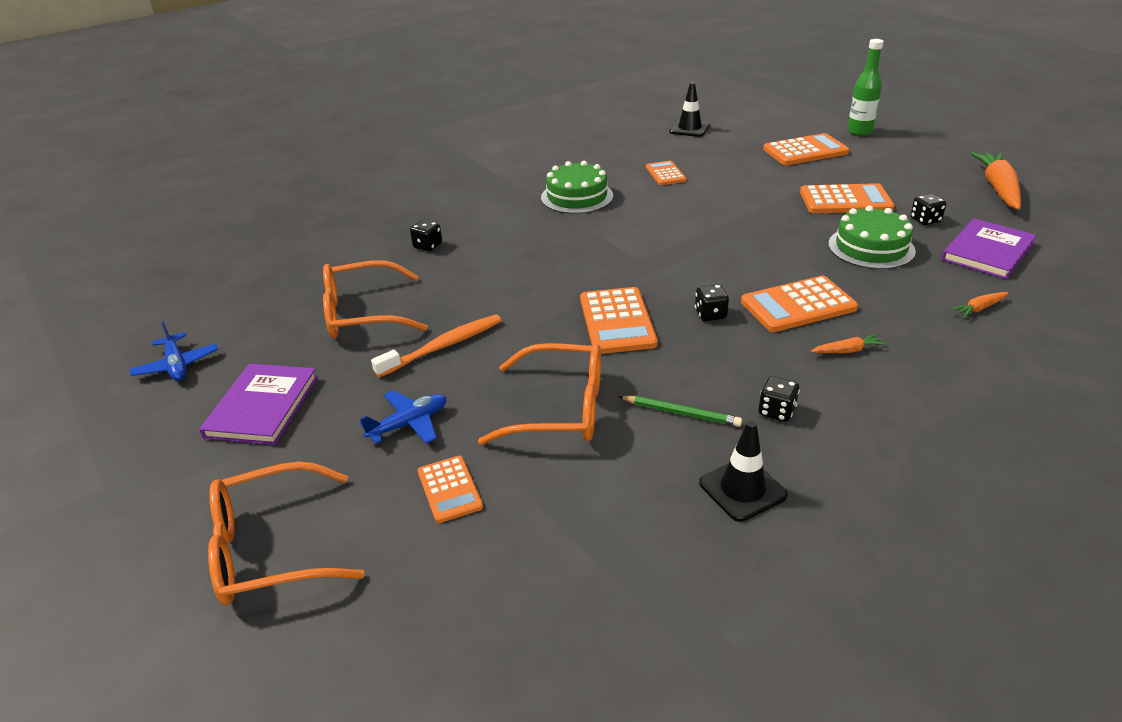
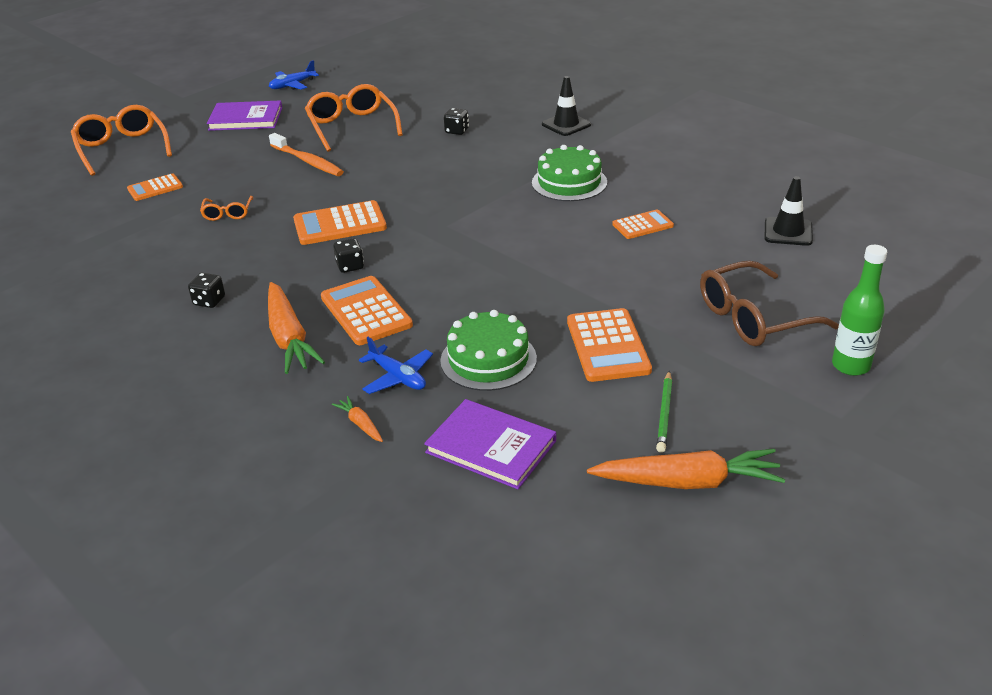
camera: 80 degrees right, 0 degrees up
blue plane [360,390,446,444] -> blue plane moved to [359,337,433,394]
orange glasses [478,343,601,445] -> orange glasses [200,196,253,221], size x0.50
green pencil [618,396,742,427] -> green pencil moved to [656,371,672,452]
black traffic cone [699,420,788,522] -> black traffic cone moved to [542,76,591,136]
orange calculator [763,133,849,165] -> brown glasses [700,261,839,346]
orange carrot [811,334,887,353] -> orange carrot [268,282,325,374], size x2.19
black dice [911,193,946,225] -> none

